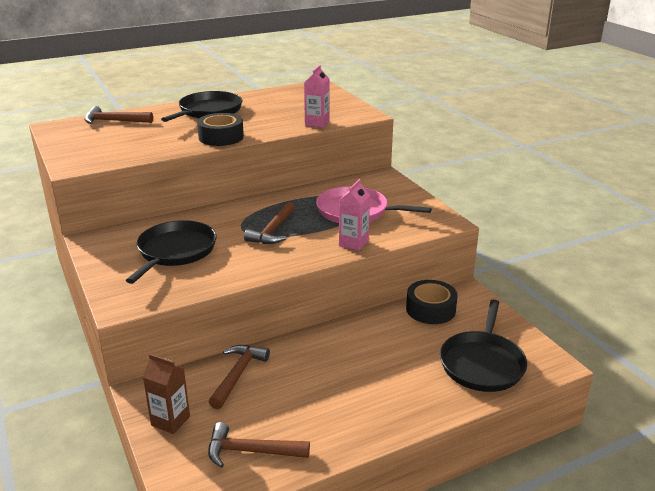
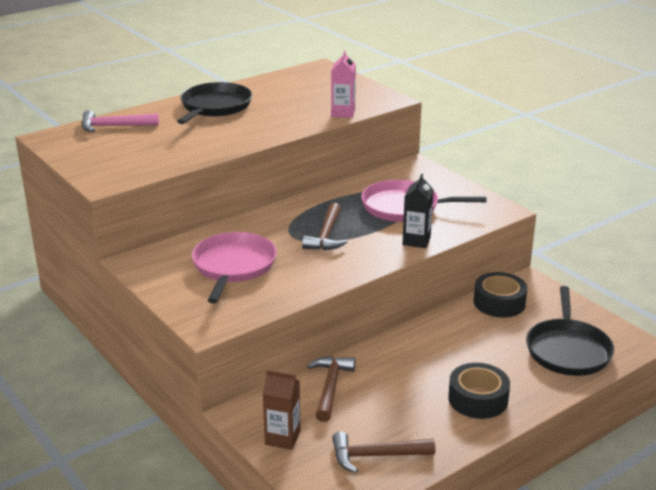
camera: 10 degrees left, 0 degrees up
brown hammer [85,106,153,124] -> pink hammer [81,110,159,132]
black pan [126,220,216,284] -> pink pan [192,232,277,303]
black tape [197,113,244,146] -> black tape moved to [448,363,510,419]
pink carton [339,179,370,251] -> black carton [403,174,434,248]

